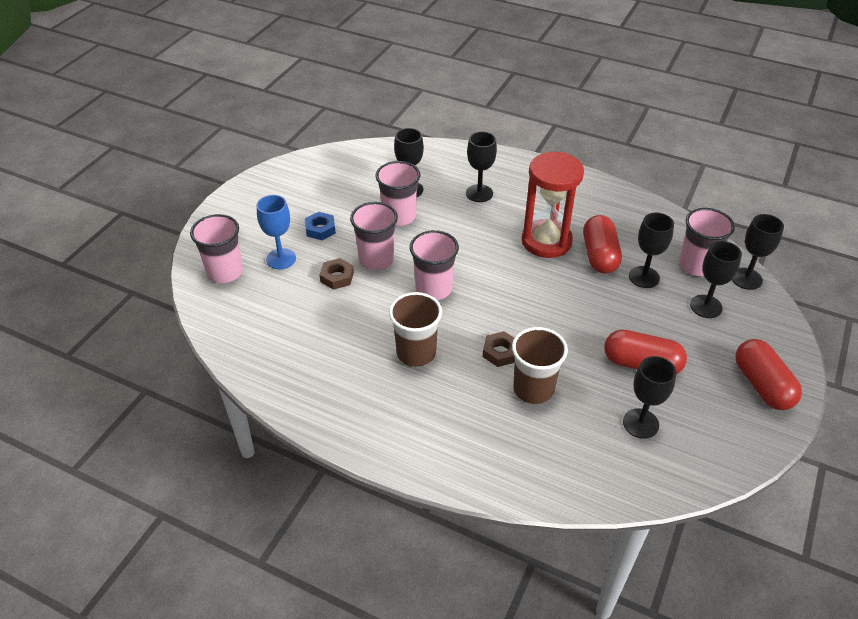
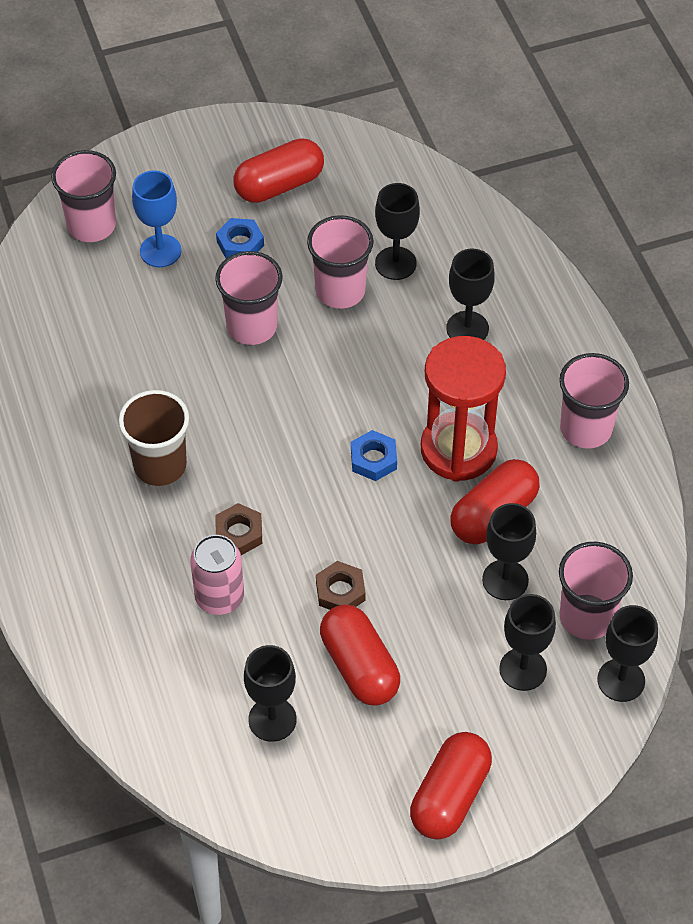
camera: 45 degrees right, 10 degrees up
brown nut [319,258,354,290] -> brown nut moved to [316,561,366,610]
pink cup [409,230,459,300] -> pink cup moved to [559,353,629,449]
brown cup [512,327,568,404] -> pink can [190,535,244,615]
none -> red capsule [234,138,324,203]
none -> blue nut [351,430,397,481]

